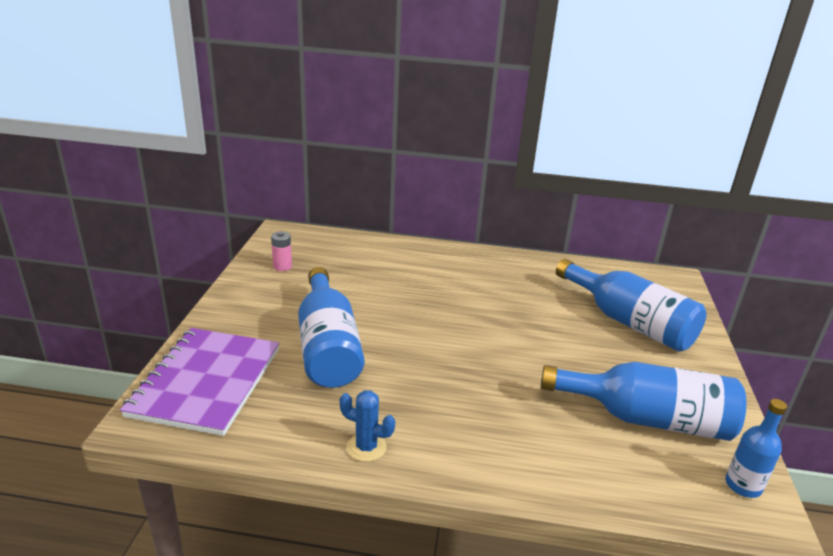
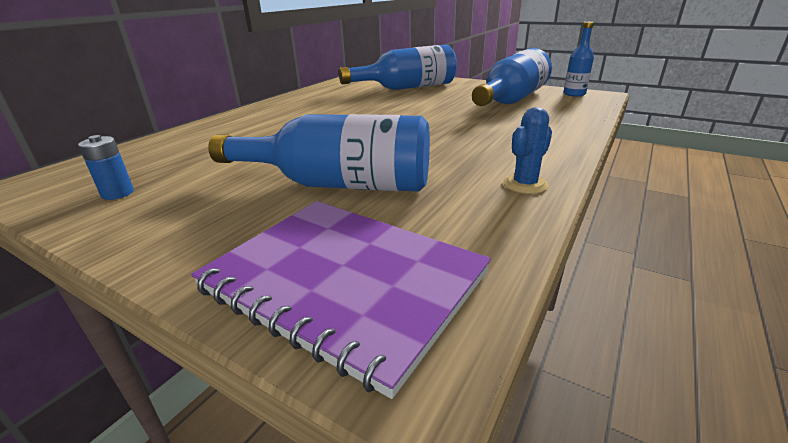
camera: 65 degrees left, 0 degrees up
pink battery [271,231,292,271] -> blue battery [78,135,134,200]

